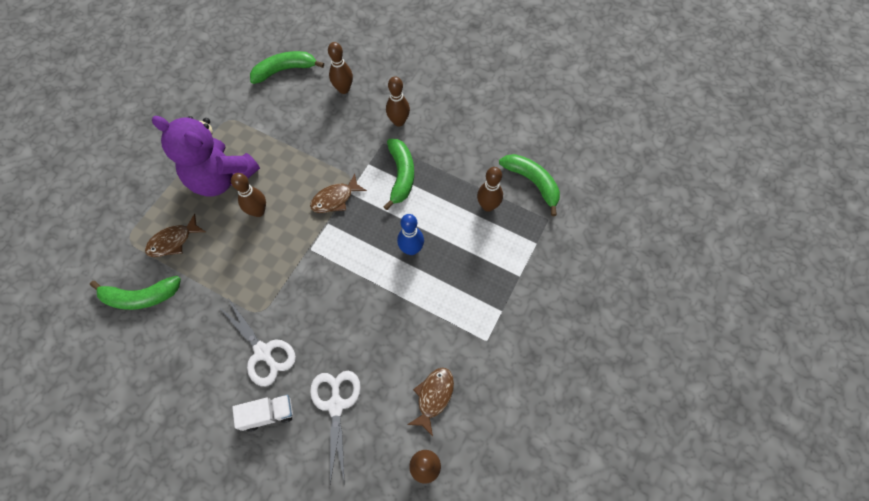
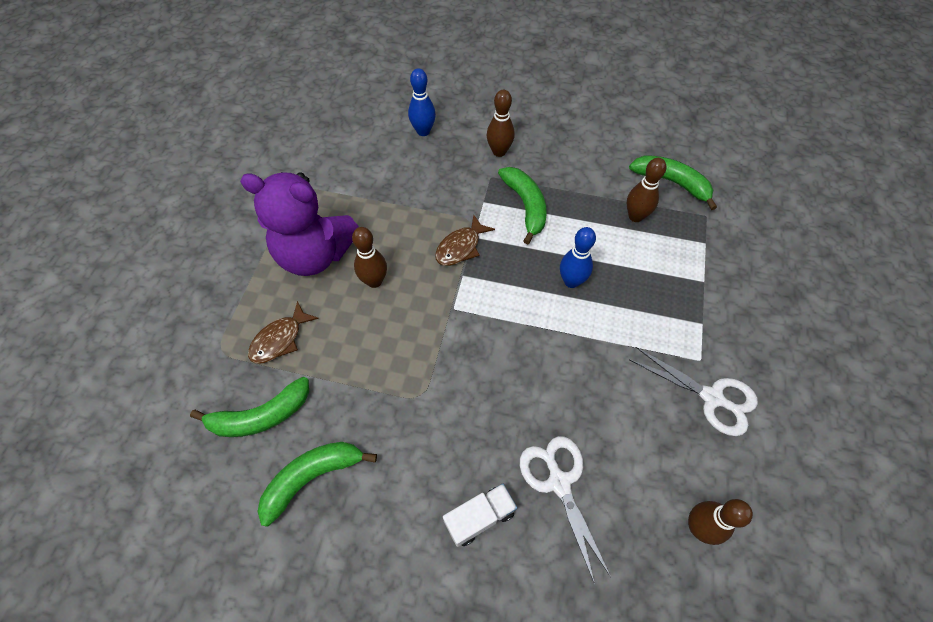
camera: 15 degrees left, 5 degrees down
white scissors [218,298,296,386] -> white scissors moved to [629,347,758,436]
green banana [250,51,324,84] -> green banana moved to [258,442,377,527]
brown bowling pin [328,42,353,94] -> blue bowling pin [408,68,436,136]
brown fish [407,368,454,436] -> none

